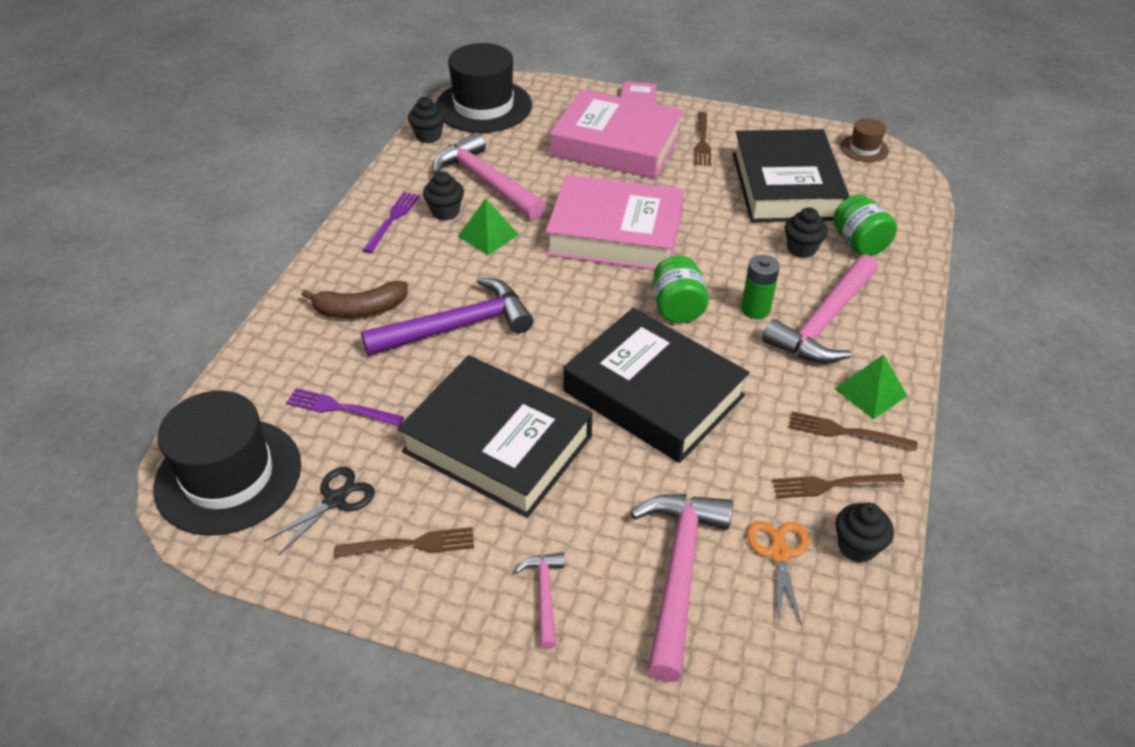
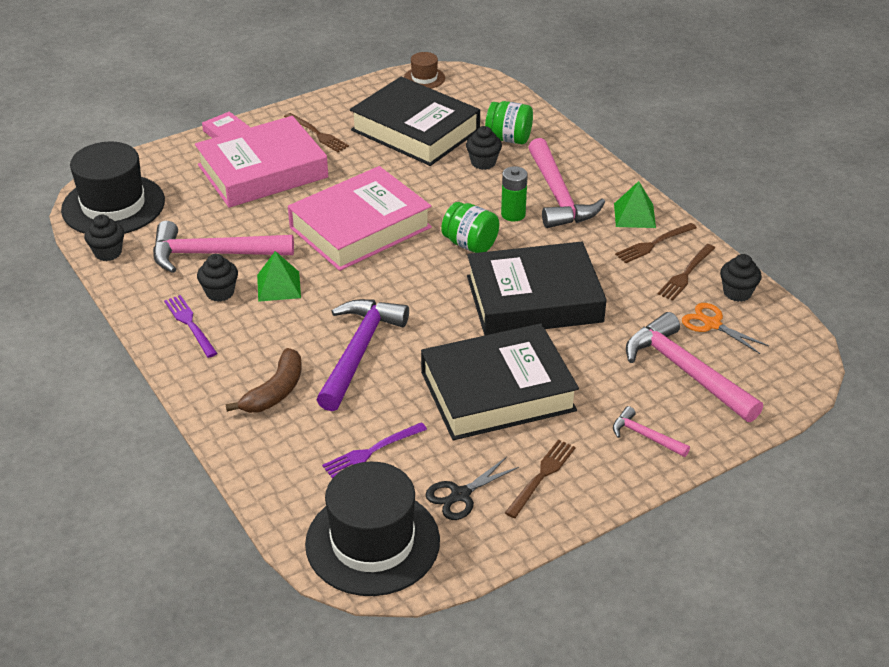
camera: 50 degrees left, 5 degrees down
black scissors [264,467,375,555] -> black scissors turned 120 degrees counterclockwise [426,457,519,520]

